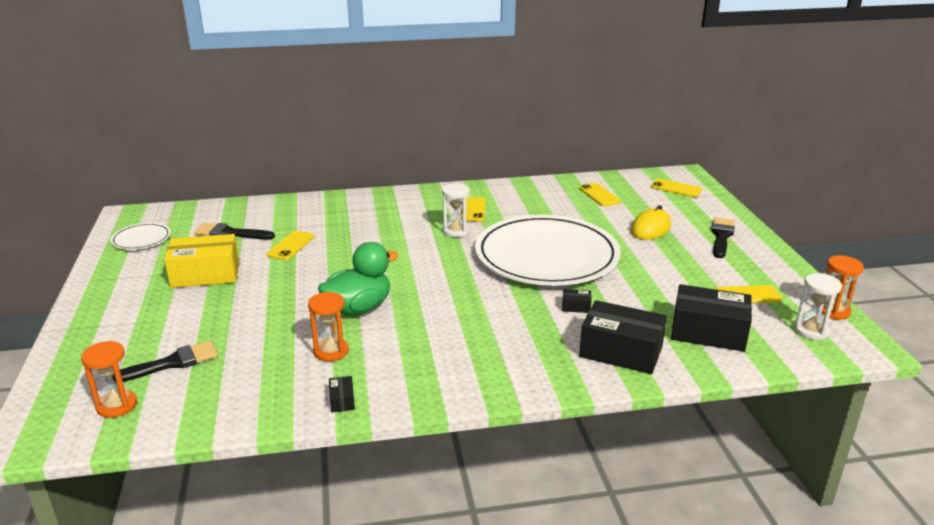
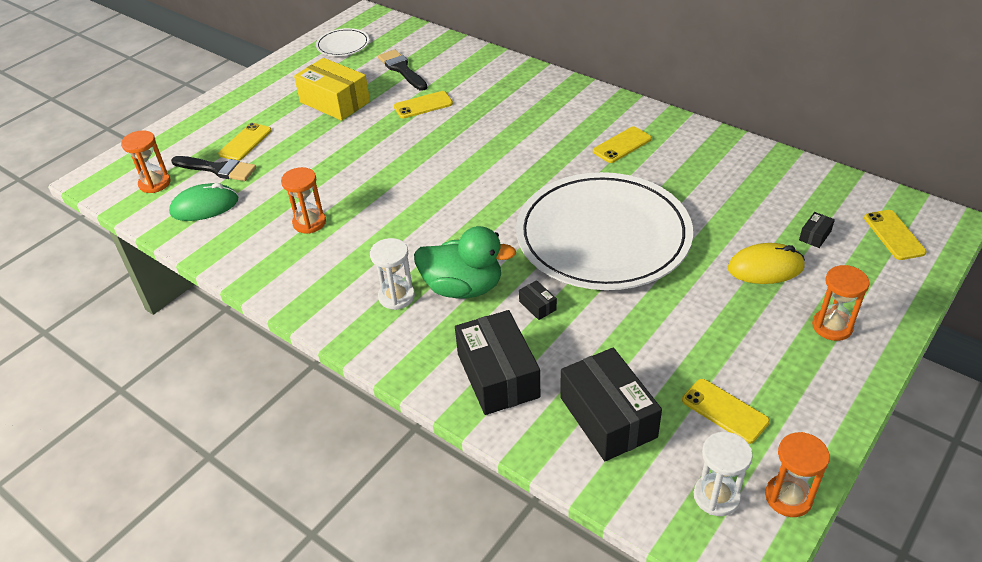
camera: 50 degrees right, 15 degrees up
green duck [318,242,399,316] -> green duck moved to [414,226,516,298]
black box [329,376,355,412] -> black box moved to [799,212,835,248]
white hourglass [442,183,470,237] -> white hourglass moved to [370,238,415,310]
yellow phone [579,183,621,207] -> yellow phone moved to [218,123,272,161]
black brush [711,217,735,258] -> orange hourglass [812,265,870,341]
none -> green mouse [169,183,238,221]

